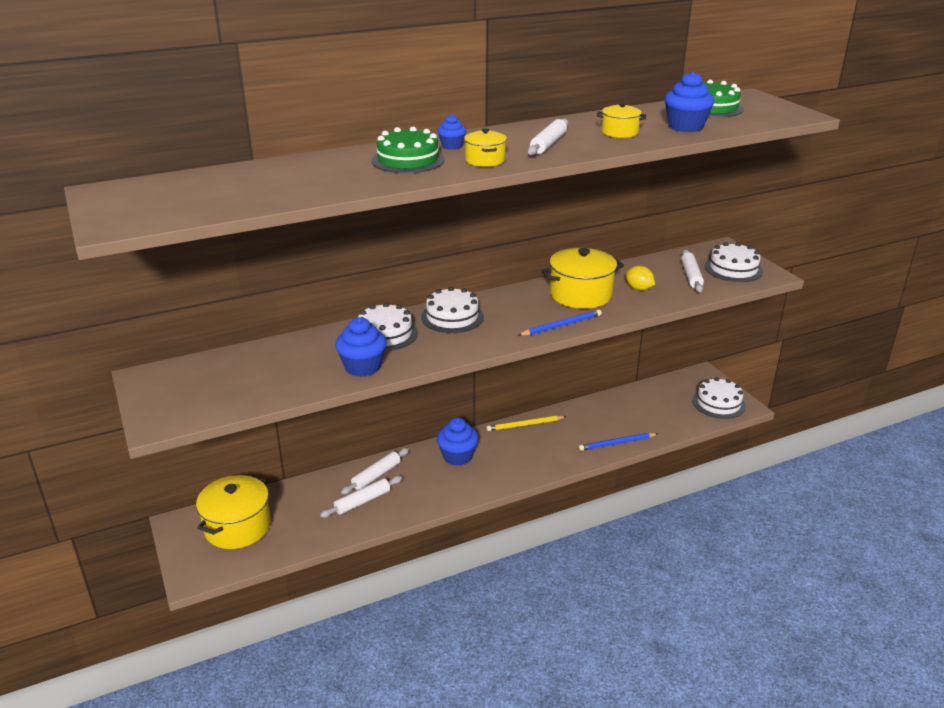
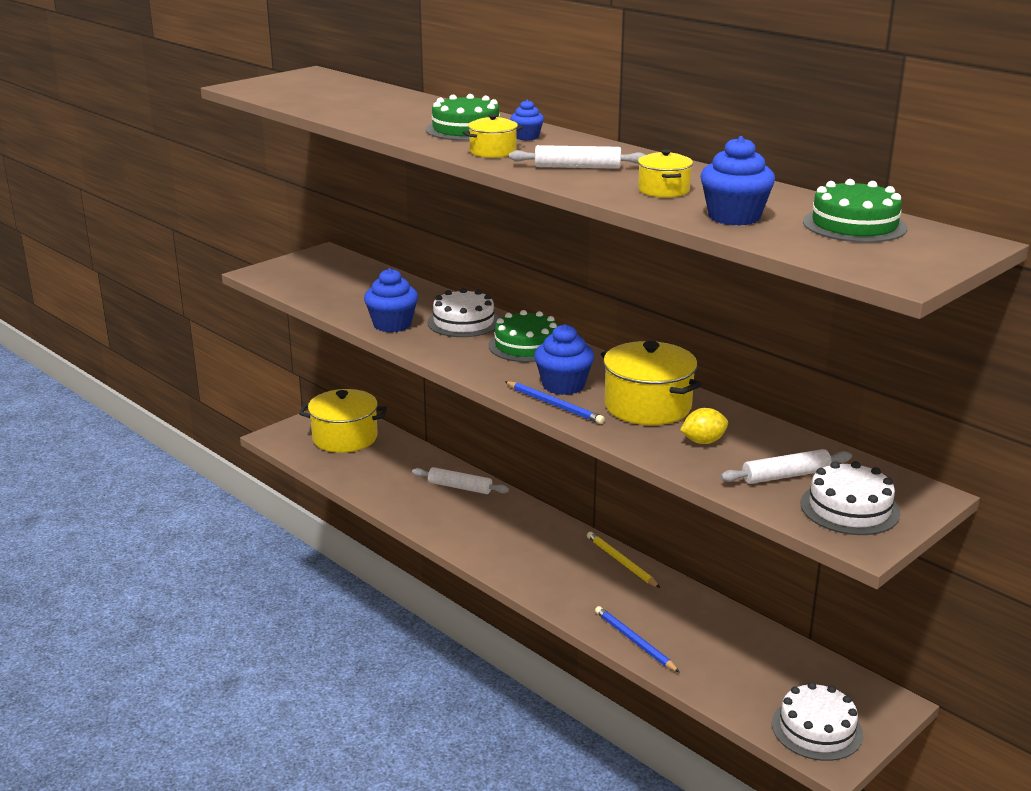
camera: 70 degrees right, 5 degrees down
white rolling pin [320,476,403,518] -> none
white cake [421,287,484,333] -> green cake [489,310,558,362]
blue cupcake [437,418,479,466] -> blue cupcake moved to [534,324,594,395]
yellow lemon [626,266,655,290] -> yellow lemon turned 45 degrees clockwise [680,408,728,444]

